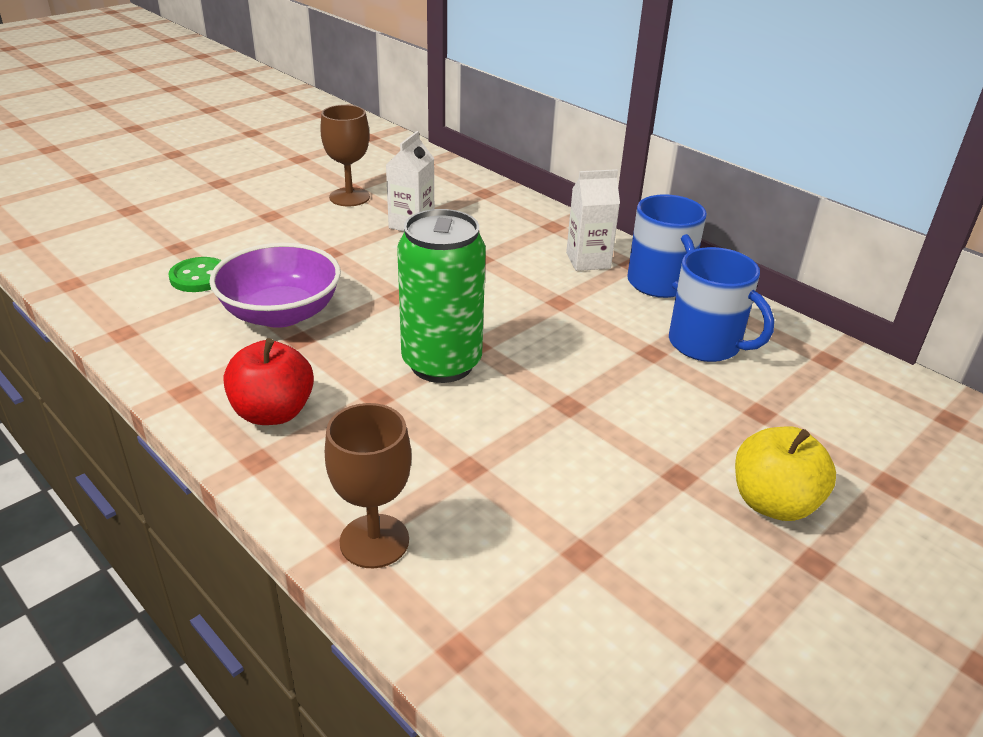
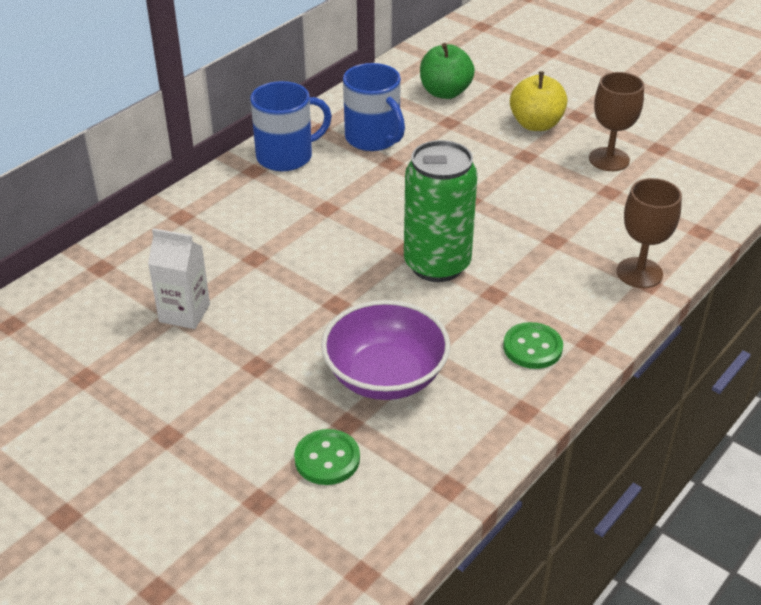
camera: 95 degrees left, 5 degrees up
red apple [224,338,314,425] -> green button [503,322,563,369]
brown goblet [320,105,370,206] -> brown goblet moved to [589,72,644,171]
white carton [566,169,620,271] -> none
blue mug [669,247,774,362] -> blue mug turned 105 degrees clockwise [343,63,405,151]
none -> green apple [420,43,475,99]

